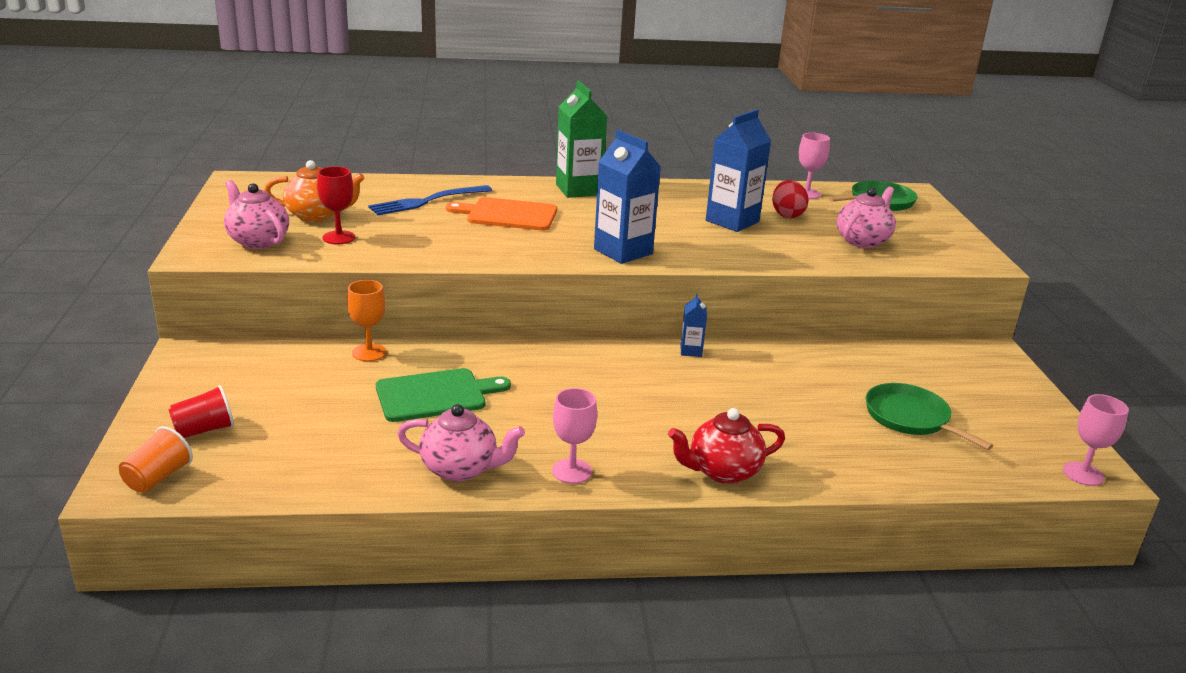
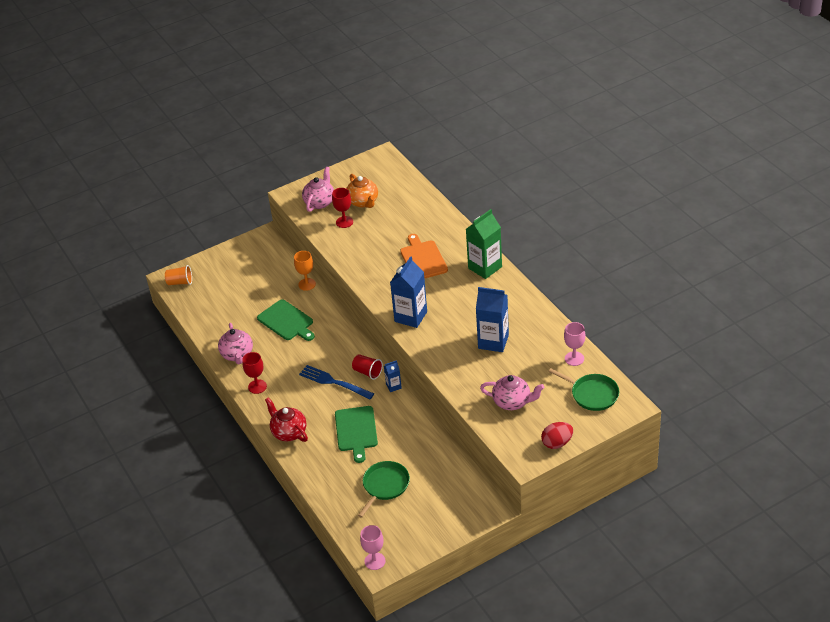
camera: 70 degrees right, 15 degrees up
red cup [168,385,234,438] -> red cup moved to [352,354,383,380]
blue fork [368,185,492,215] -> blue fork moved to [299,365,374,399]
pink goblet [552,388,597,484] -> red goblet [242,352,267,394]
red egg [772,180,809,218] -> red egg moved to [541,422,573,449]
none -> green cutting board [335,406,378,463]

